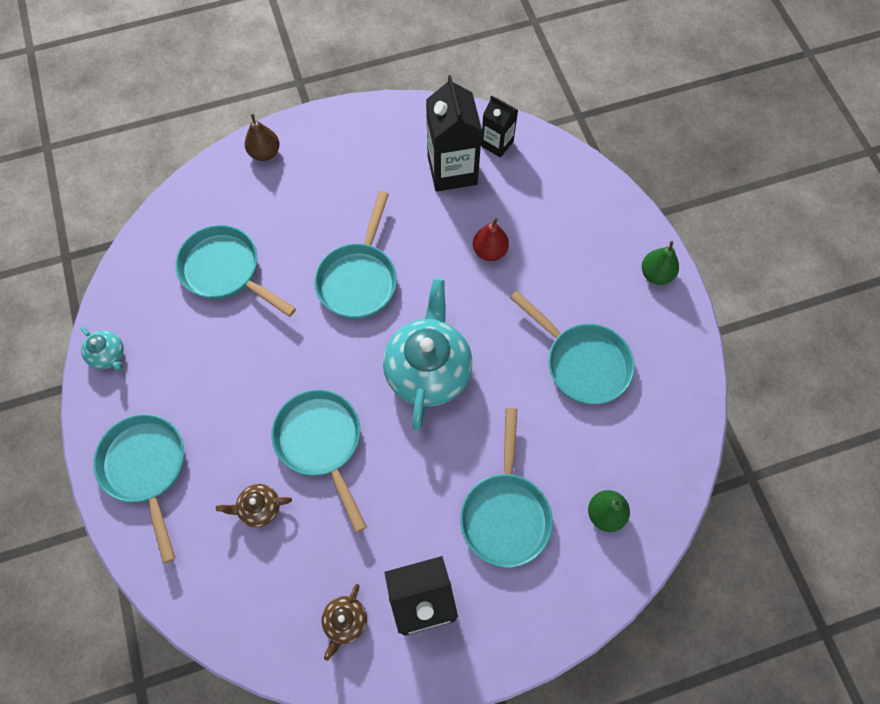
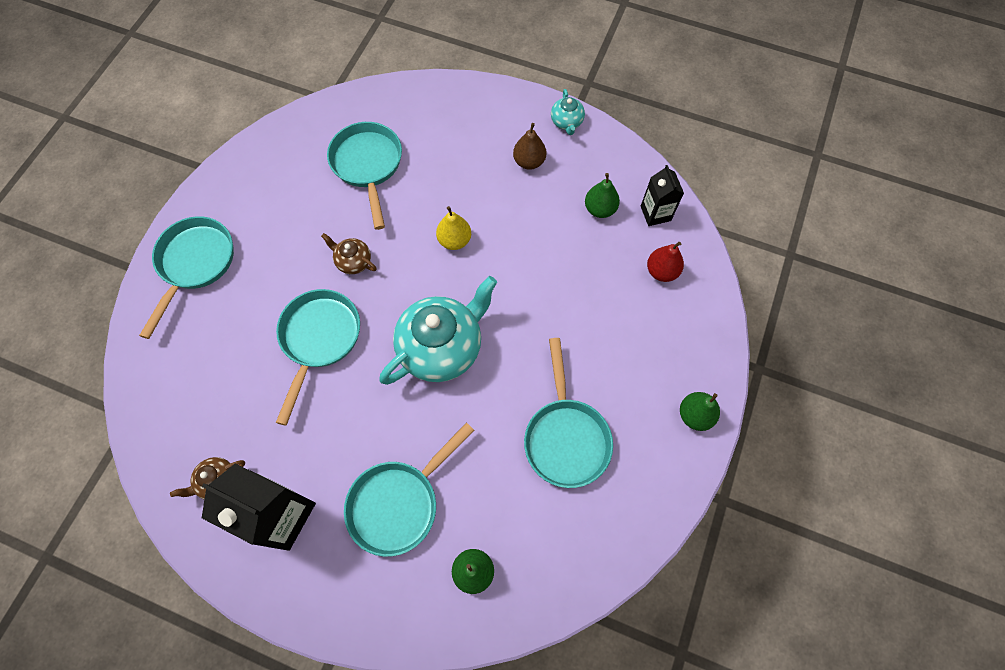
camera: 40 degrees right, 0 degrees up
turquoise teapot [81,327,124,371] -> turquoise teapot moved to [551,89,585,135]
brown teapot [216,484,292,527] -> brown teapot moved to [321,233,377,274]
brown pear [245,114,280,161] -> brown pear moved to [513,123,547,170]
turquoise pan [314,191,397,319] -> yellow pear [436,206,471,250]
black carton [426,75,482,192] -> green pear [585,173,620,218]
red pear [473,218,509,261] -> red pear moved to [647,242,684,282]

